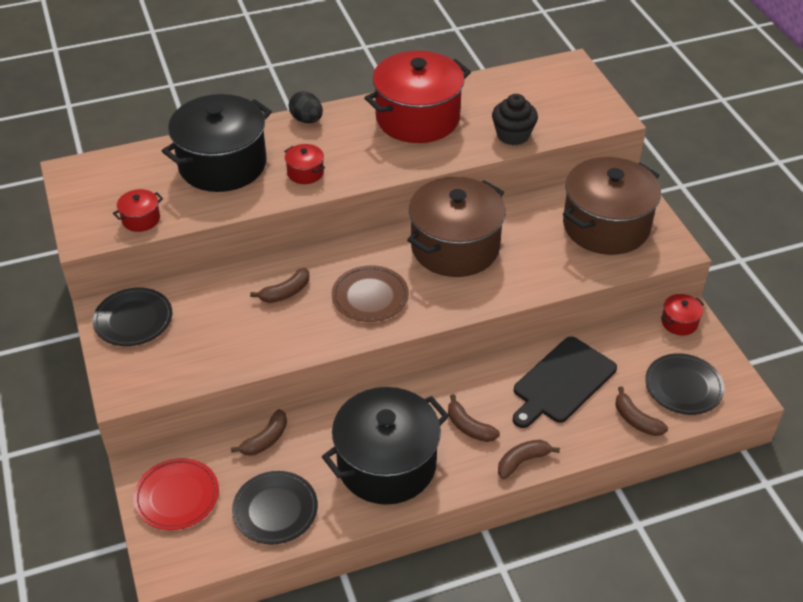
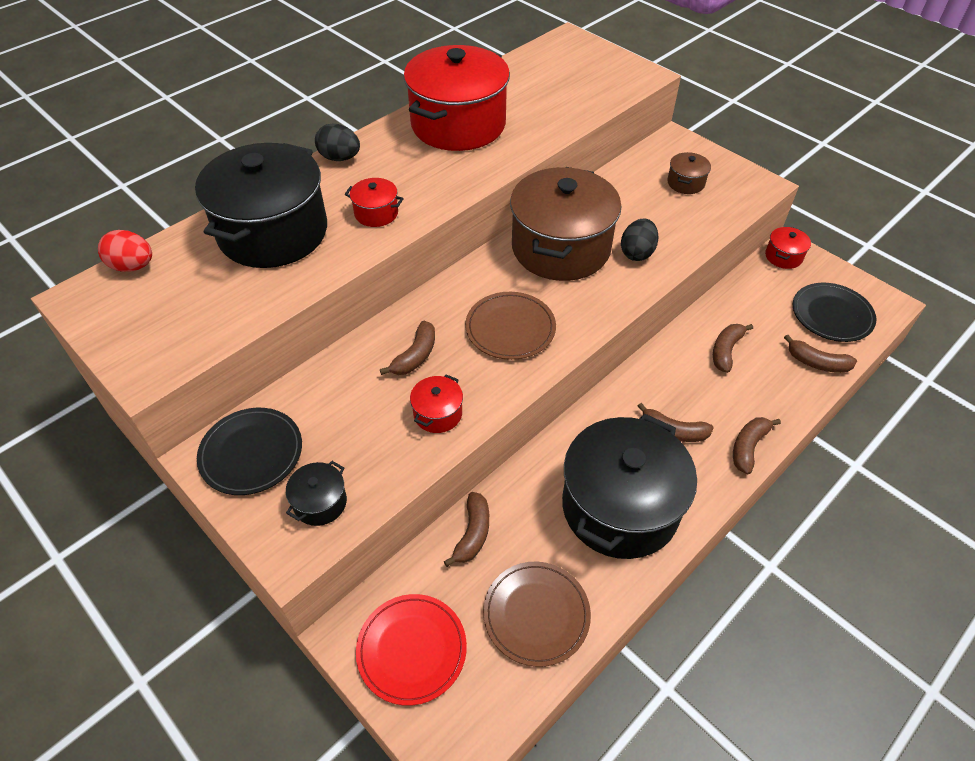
camera: 25 degrees left, 5 degrees up
red pot [113,189,163,232] -> red pot moved to [410,374,463,433]
black plate [232,471,318,545] -> brown plate [483,562,591,667]
black cupcake [492,94,538,145] -> none
black cutting board [513,336,617,428] -> brown banana [713,324,753,373]
brown pot [563,157,661,255] -> brown pot [667,152,711,194], size x0.41
none -> red egg [98,230,152,272]
none -> black pot [286,461,347,526]
none -> black egg [621,219,659,261]

